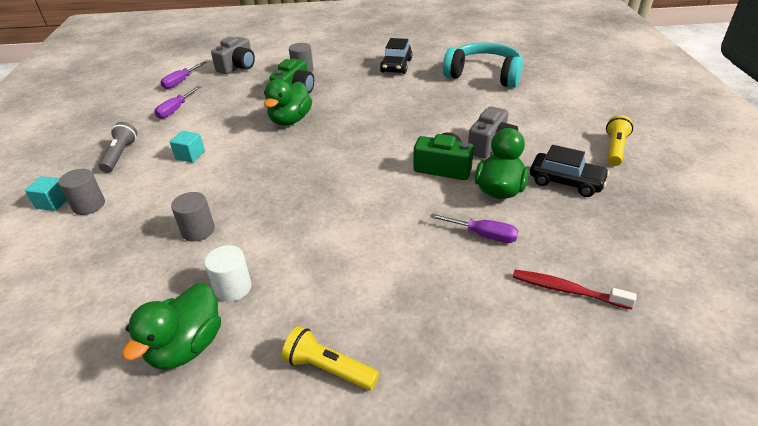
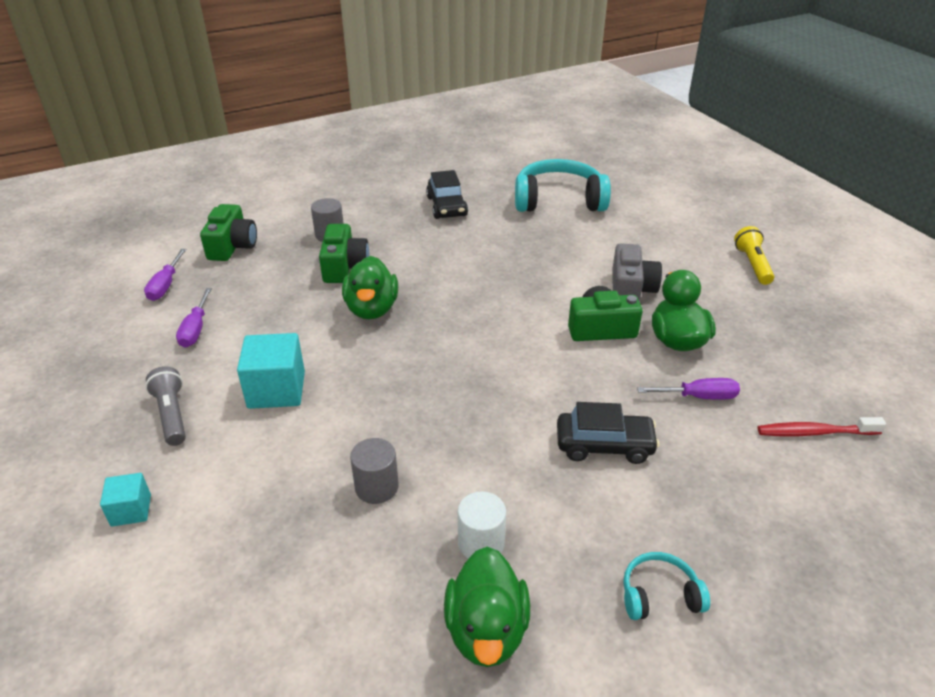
camera: 25 degrees left, 0 degrees up
grey cylinder [58,169,105,215] -> none
turquoise cube [170,131,205,163] -> turquoise cube [237,333,305,409], size x1.75
grey camera [211,37,255,74] -> green camera [200,204,257,261]
yellow flashlight [282,326,379,390] -> turquoise headphones [623,552,710,620]
black car [530,145,610,197] -> black car moved to [557,402,660,464]

